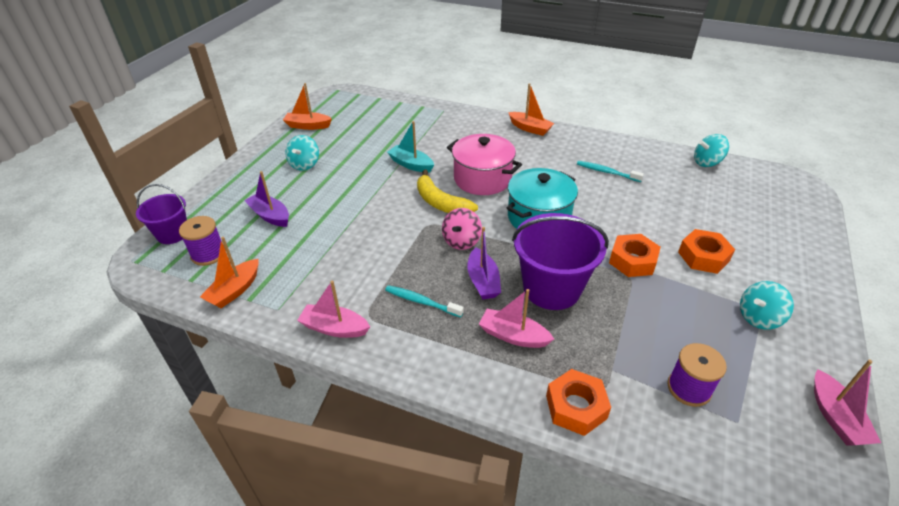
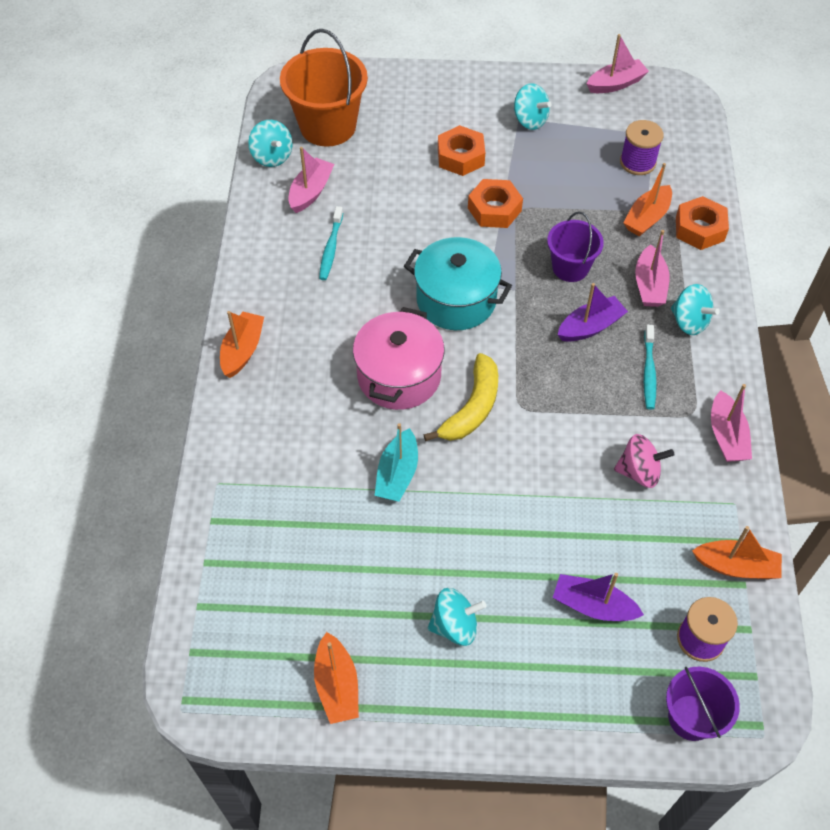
camera: 110 degrees left, 15 degrees up
purple boat [244,171,289,227] -> purple boat turned 90 degrees clockwise [553,573,644,621]
pink spinning top [442,208,482,250] -> pink spinning top moved to [614,434,674,488]
purple bucket [512,213,609,310] -> purple bucket [547,212,604,282], size x0.59
none -> orange bucket [280,29,368,147]
none -> pink boat [289,147,334,213]
none -> orange boat [623,163,672,237]
none -> turquoise spinning top [671,284,720,335]

